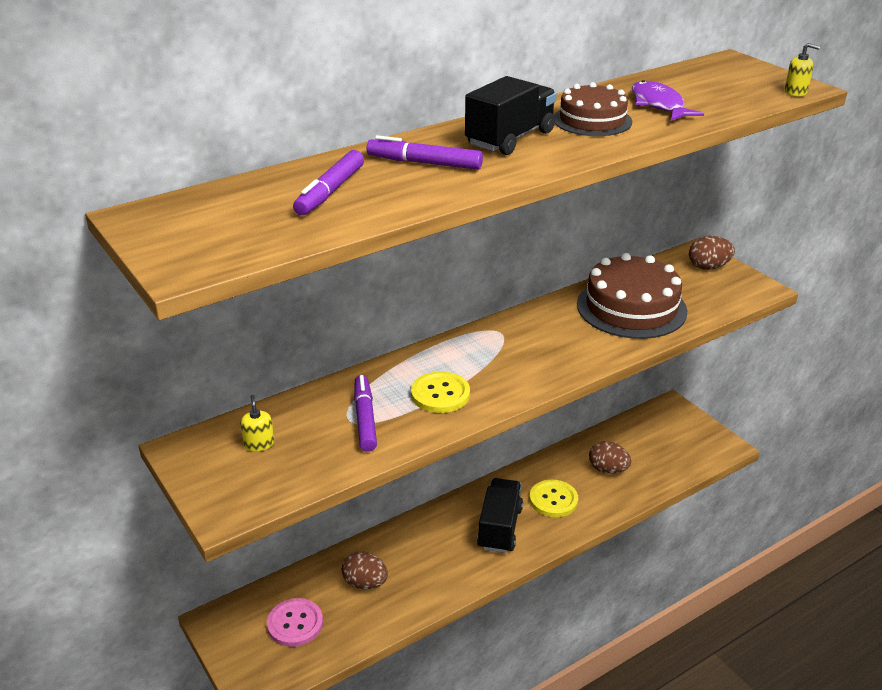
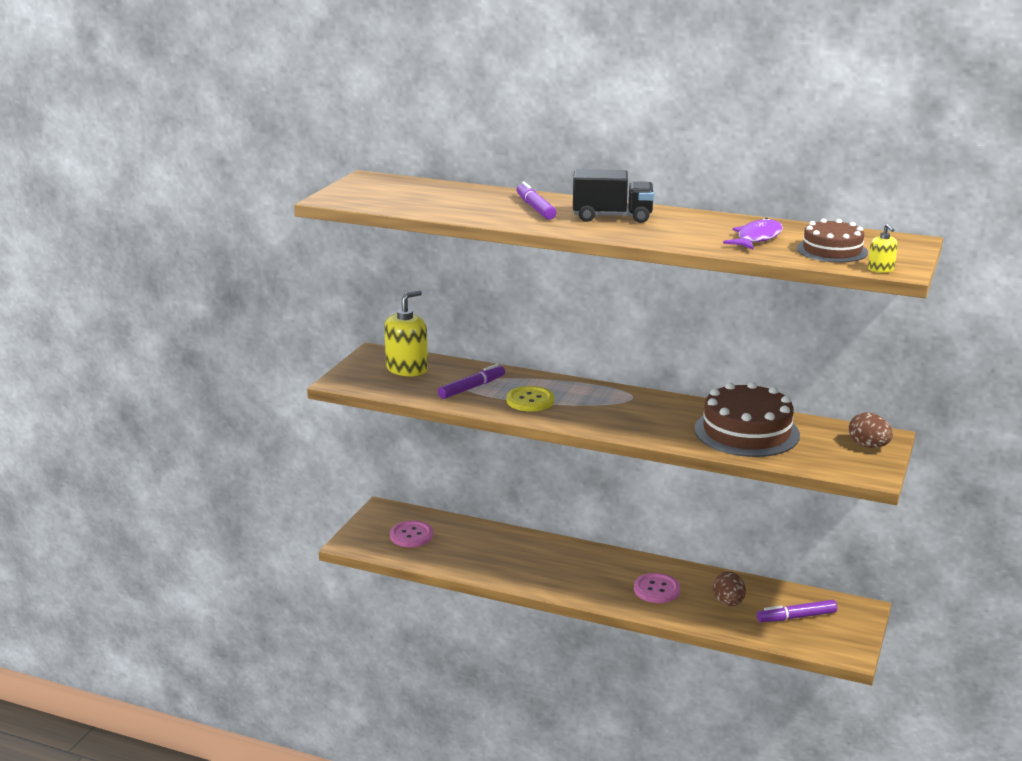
camera: 55 degrees right, 10 degrees down
yellow soap dispenser [240,395,274,451] -> yellow soap dispenser [384,290,428,376], size x2.11
purple marker [293,150,364,215] -> purple marker moved to [757,600,837,622]
brown egg [342,551,388,589] -> none
black truck [477,478,523,553] -> none
yellow button [530,480,578,517] -> pink button [634,573,680,603]
brown cake [554,82,632,136] -> brown cake moved to [797,218,868,263]

